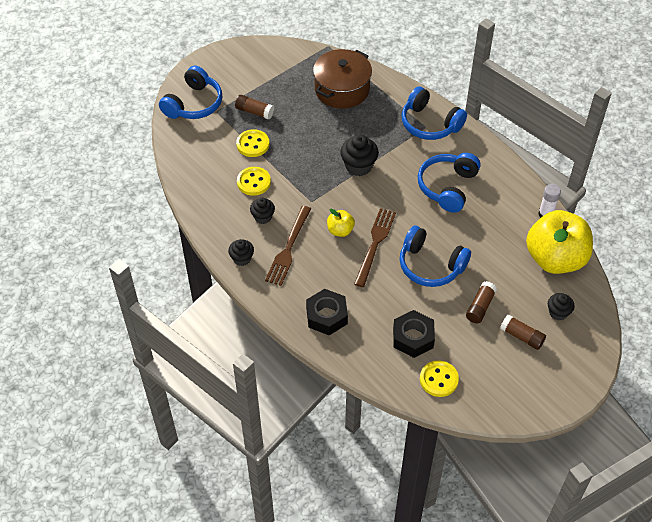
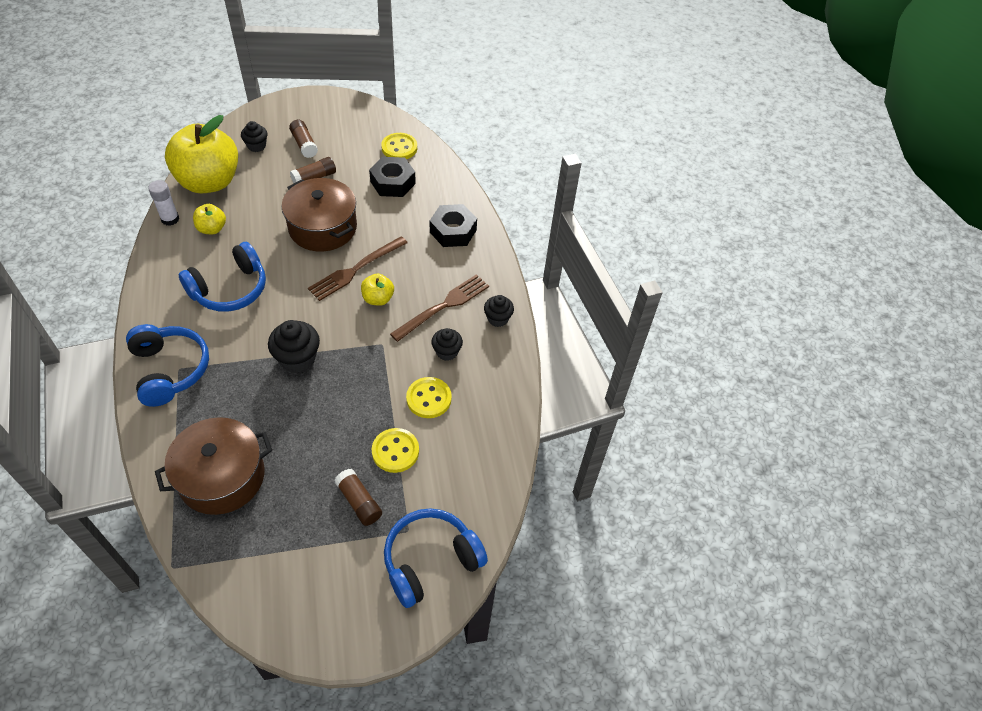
camera: 155 degrees left, 0 degrees up
blue headphones [399,226,471,287] -> brown pot [281,178,357,252]
none -> yellow apple [193,204,226,234]

